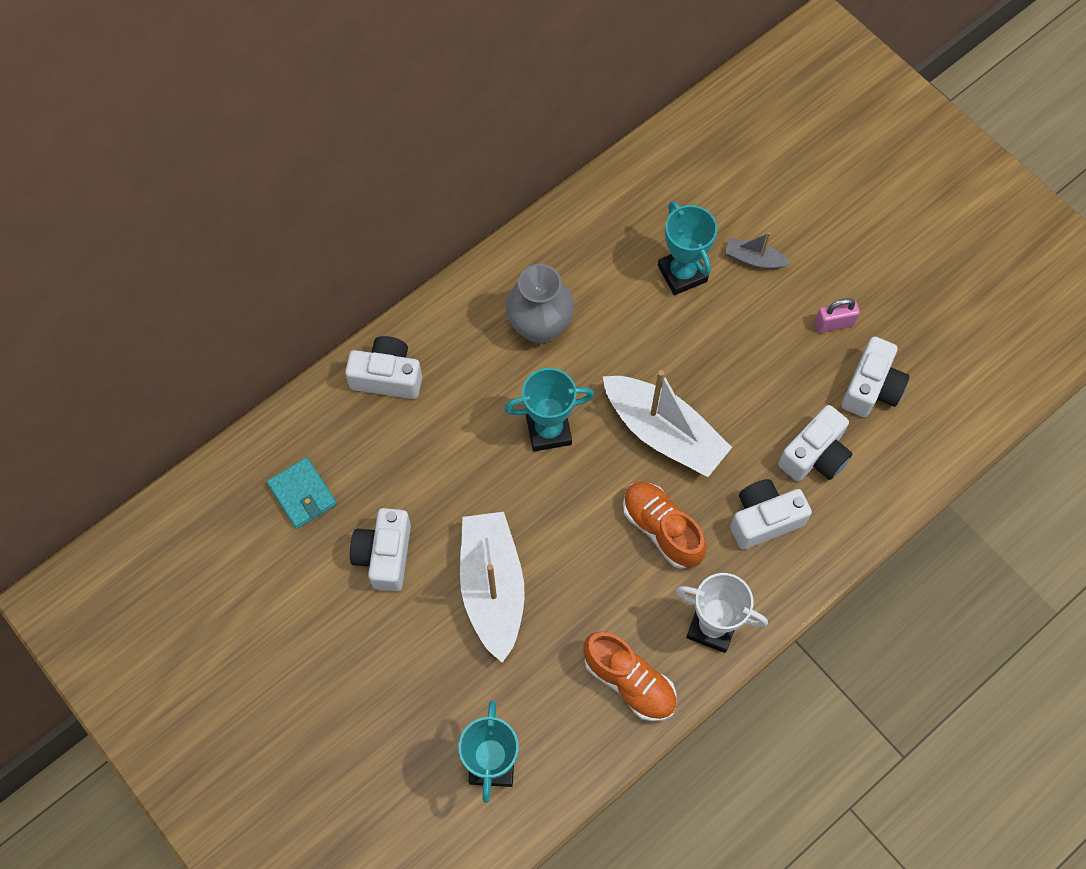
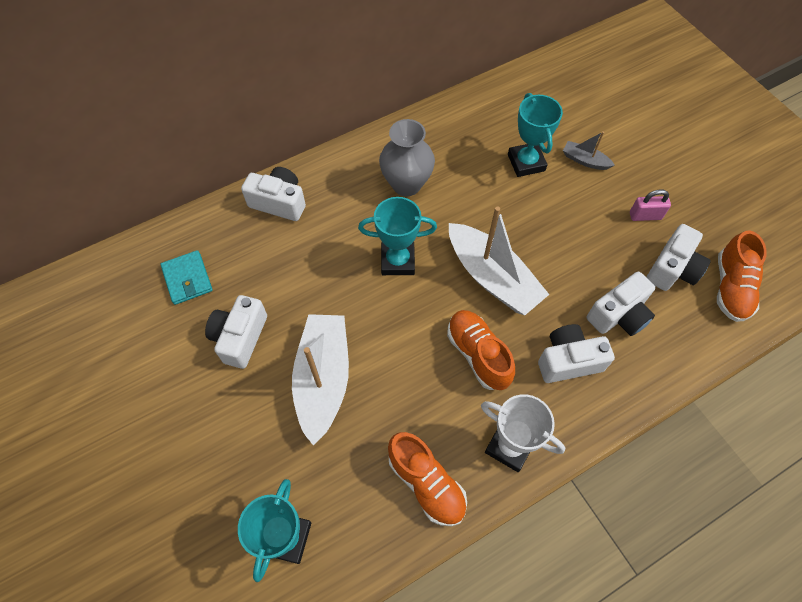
camera: 10 degrees right, 5 degrees down
none -> orange shoe [717,231,767,322]

